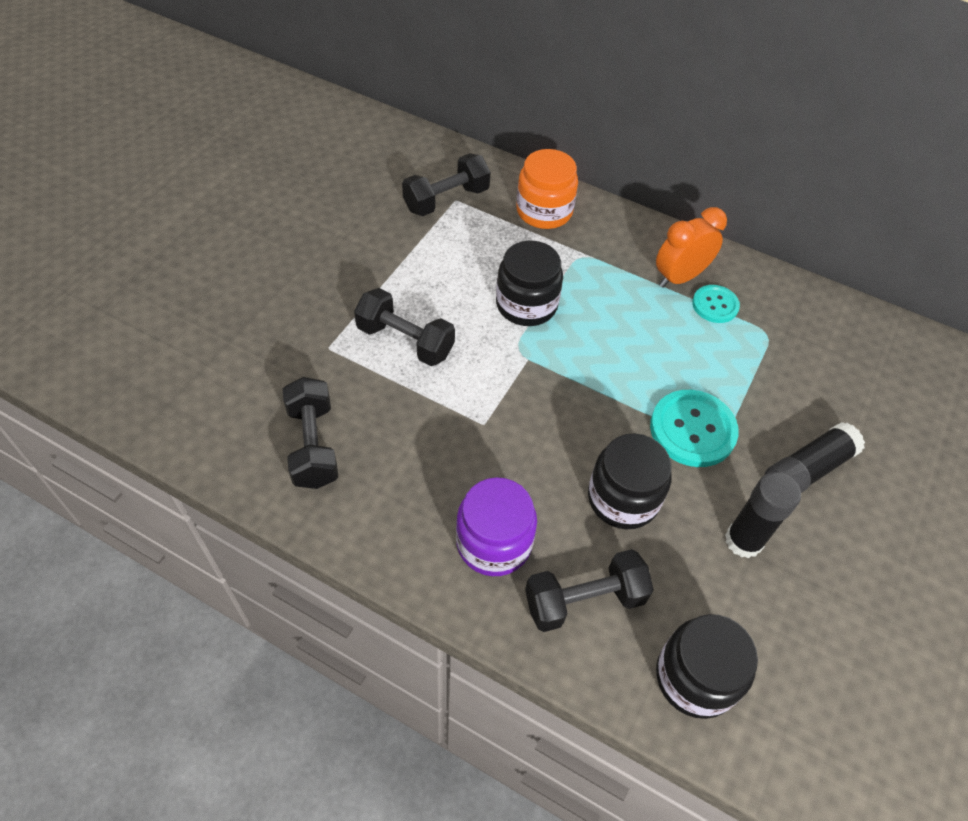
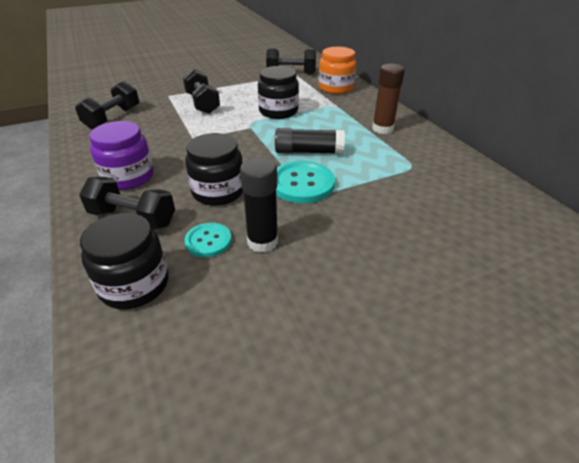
camera: 40 degrees right, 15 degrees down
orange clock [656,207,727,288] -> brown glue stick [372,64,405,134]
turquoise button [692,285,740,323] -> turquoise button moved to [185,223,232,257]
black glue stick [765,422,865,493] -> black glue stick moved to [275,128,345,154]

